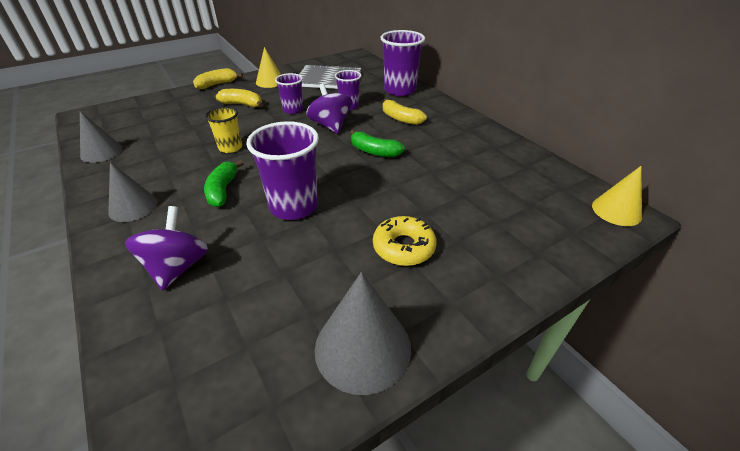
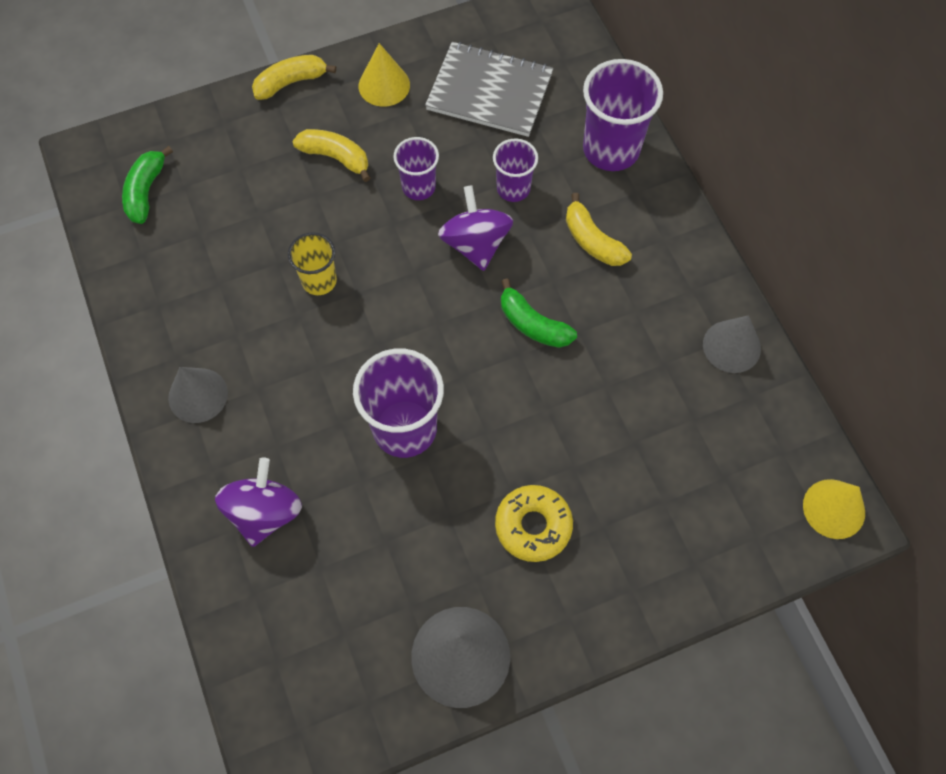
camera: 10 degrees right, 25 degrees up
grey cone [80,111,122,163] -> grey cone moved to [703,315,761,373]
green banana [204,160,244,207] -> green banana moved to [122,146,173,224]

